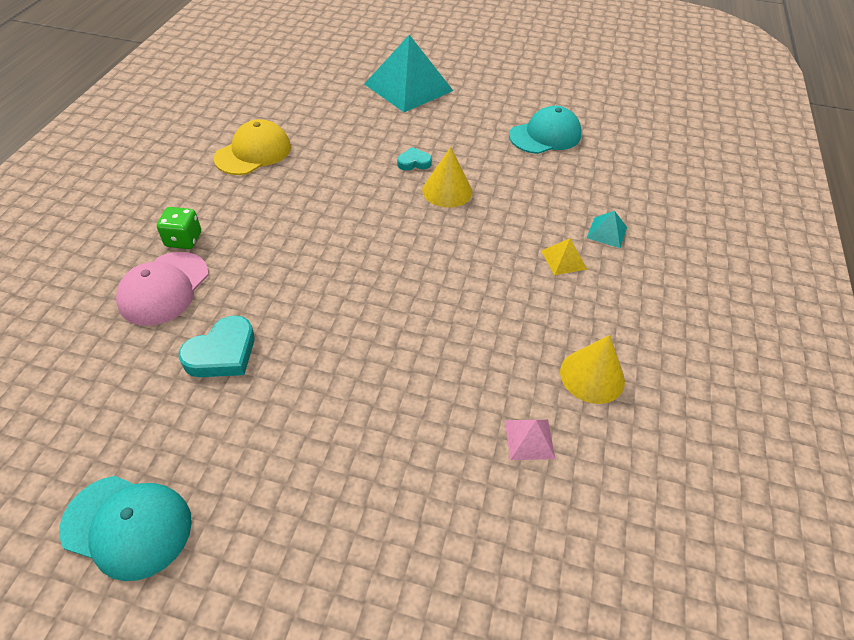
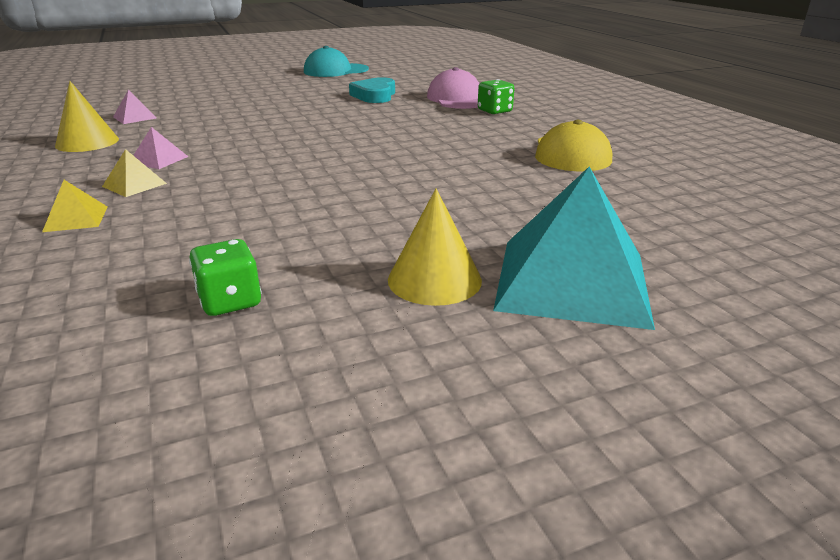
camera: 145 degrees right, 20 degrees down
turquoise heart [397,147,432,171] -> none
yellow cone [422,147,472,208] -> yellow cone moved to [388,188,482,306]
turquoise cap [509,106,582,154] -> green dice [189,239,262,316]
turquoise pyramid [587,211,627,248] -> yellow pyramid [42,180,108,232]
none -> pink pyramid [133,127,188,169]

